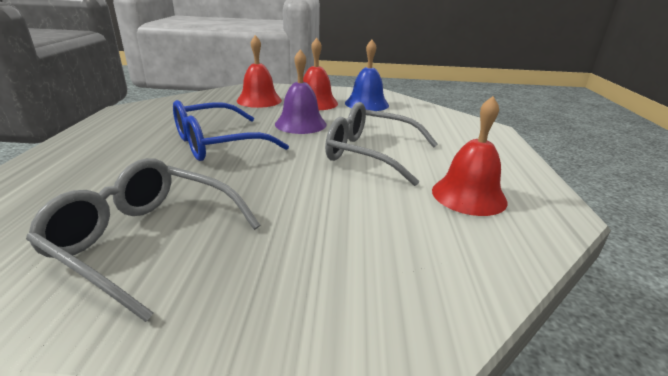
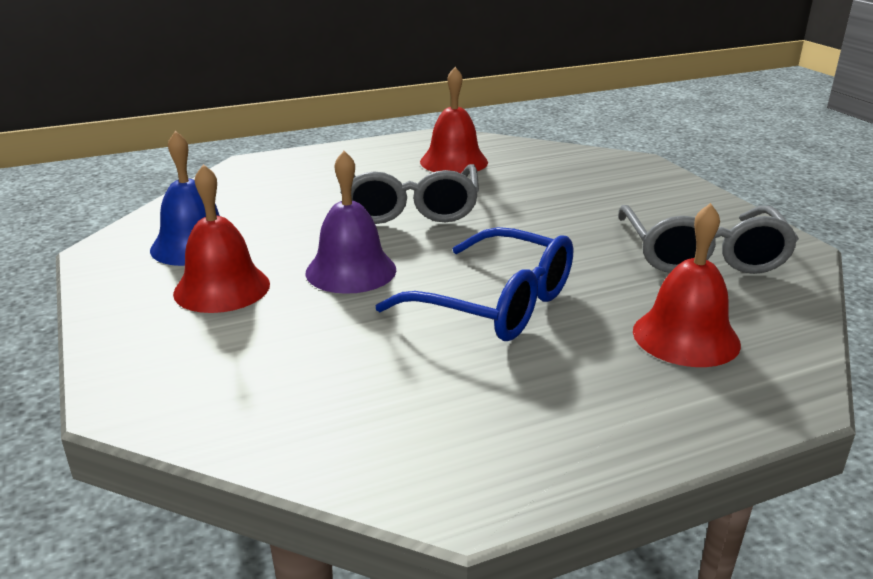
camera: 115 degrees left, 0 degrees up
red bell [237,35,282,108] -> red bell moved to [633,203,741,367]

